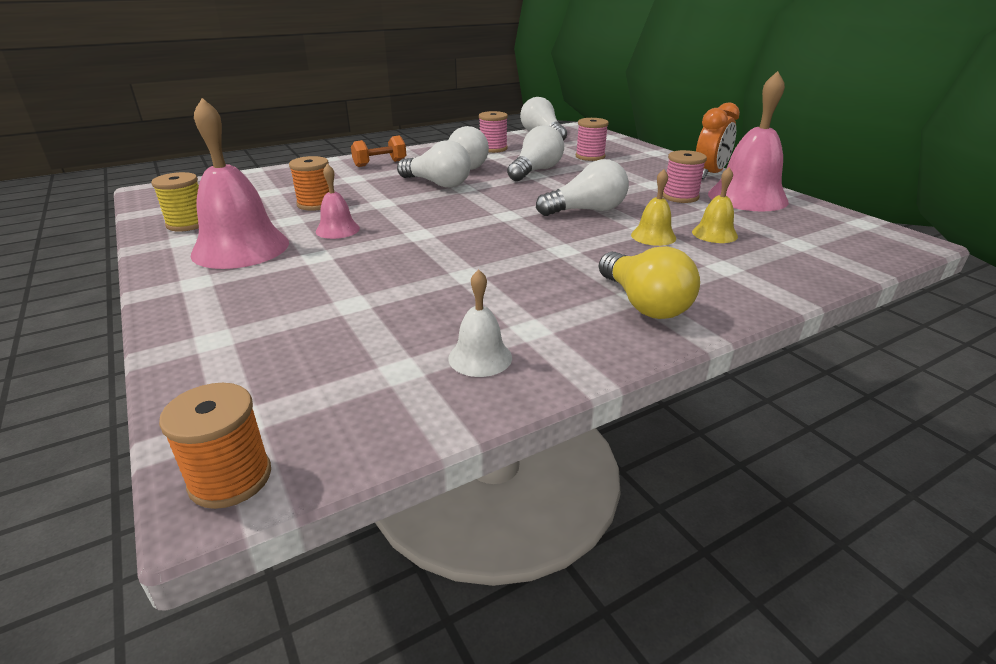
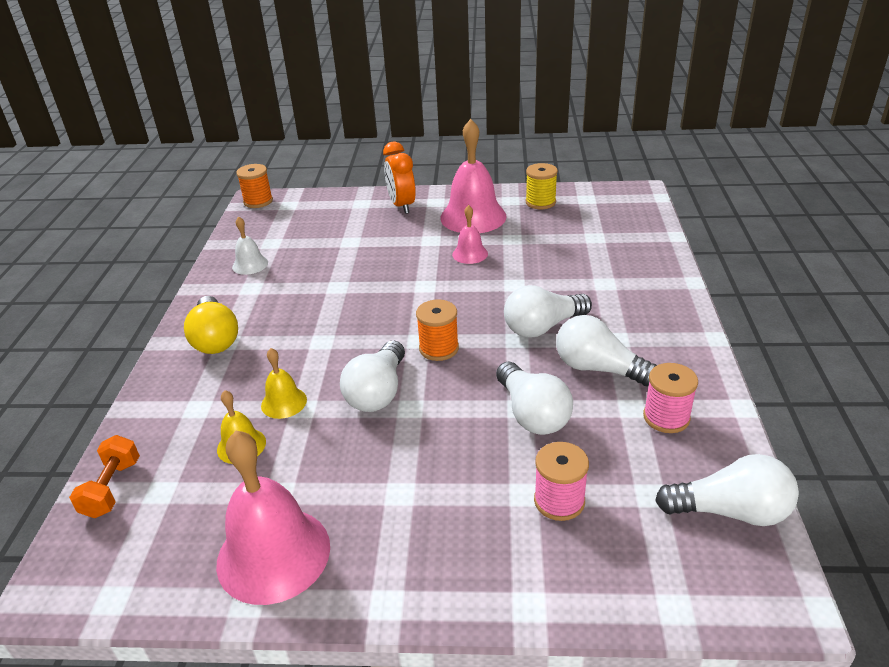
camera: 125 degrees right, 5 degrees up
orange spool [289,156,329,211] -> orange spool moved to [416,299,459,361]
orange dumbbell [351,135,406,167] -> orange dumbbell moved to [69,435,140,518]
yellow light bulb [599,246,700,319] -> yellow light bulb turned 120 degrees counterclockwise [184,296,238,354]
pink spool [663,150,707,203] -> none
orange clock [696,102,740,179] -> orange clock moved to [383,141,416,214]

